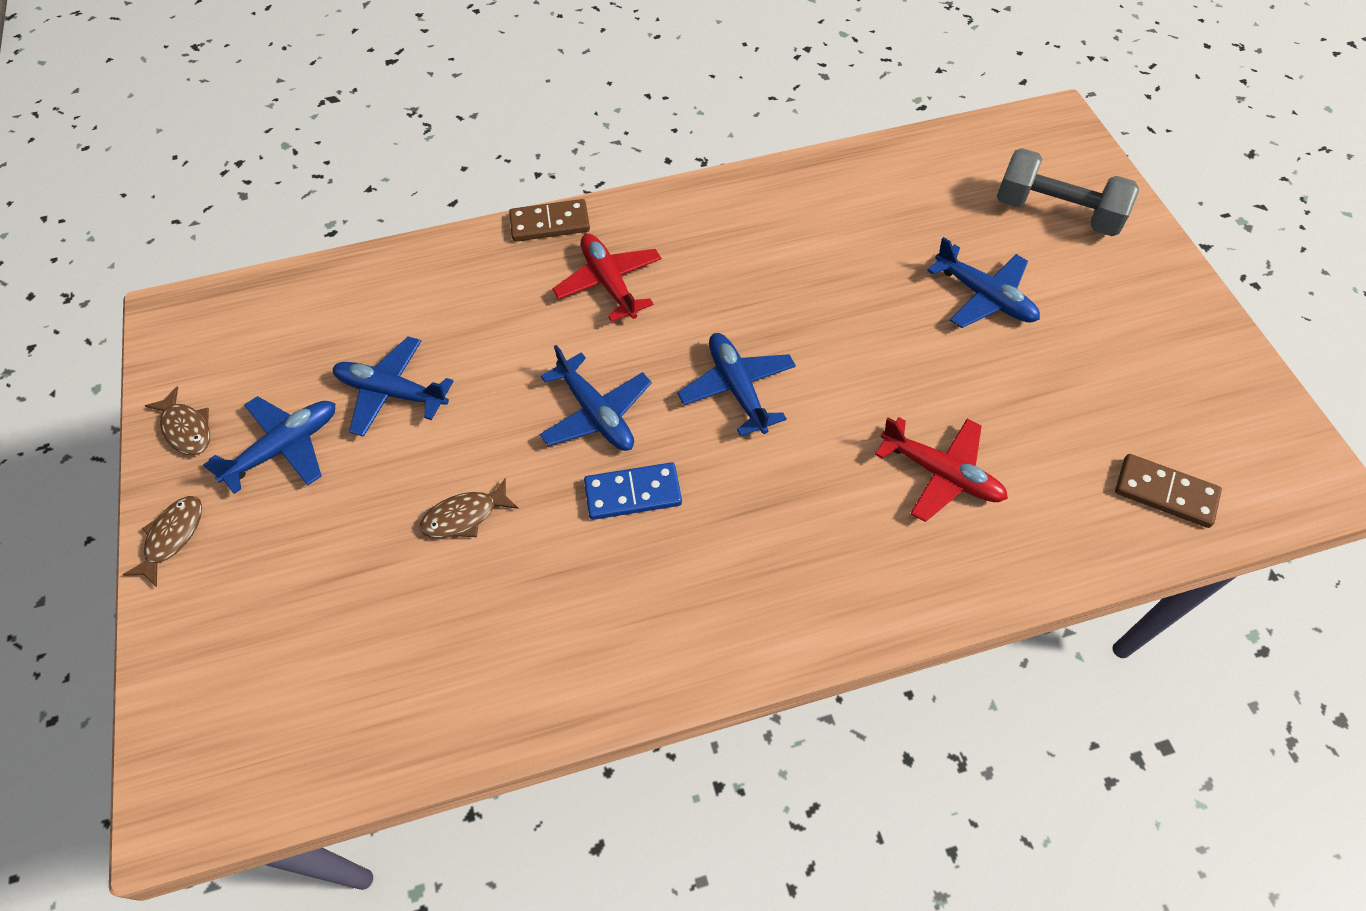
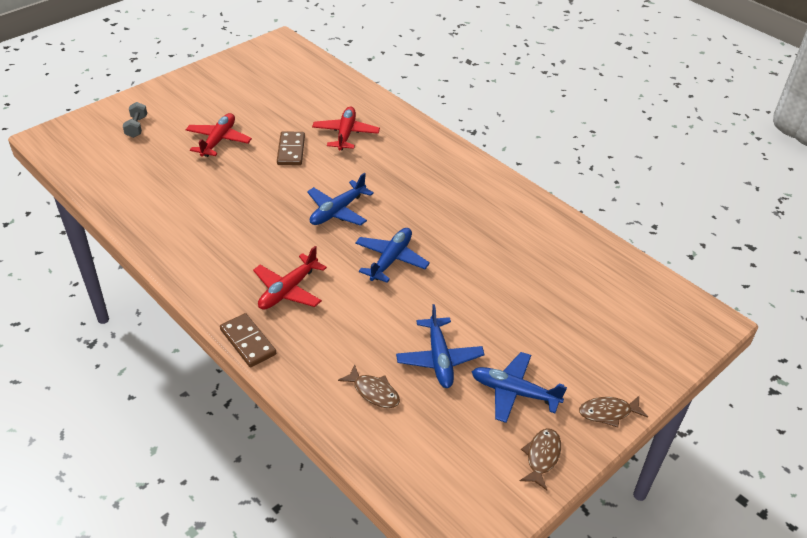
camera: 120 degrees left, 15 degrees down
brown fish [420,478,519,538] -> brown fish moved to [338,364,400,408]
blue domino [584,462,682,520] -> none
blue plane [927,237,1040,328] -> red plane [185,113,252,157]
grey dumbbell [997,148,1139,236] -> grey dumbbell [123,102,147,138], size x0.52
brown domino [1115,454,1222,528] -> brown domino moved to [277,131,305,165]

